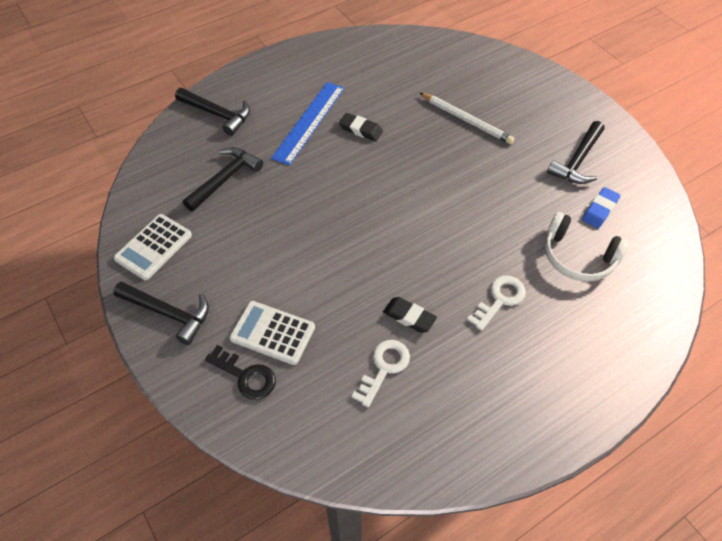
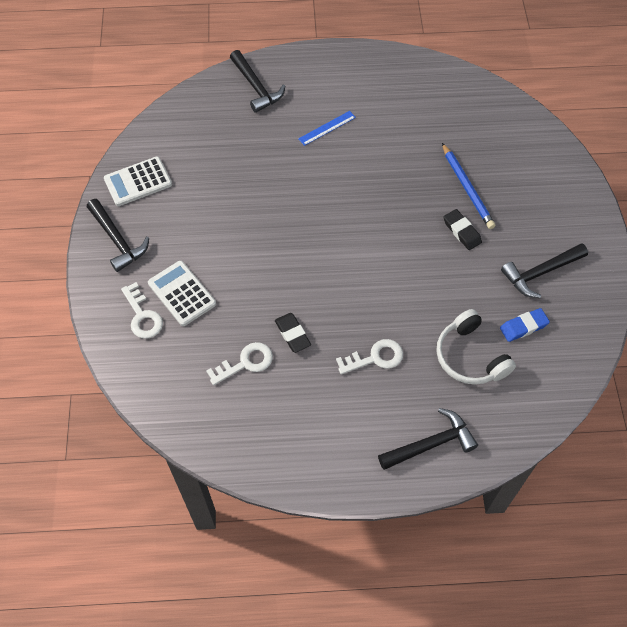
camera: 30 degrees right, 5 degrees up
black hammer [183,147,263,212] -> black hammer moved to [378,408,478,470]
black key [205,345,276,400] -> white key [121,282,163,339]
blue ruler [271,82,344,166] -> blue ruler [298,111,356,146], size x0.55
black eraser [339,113,383,141] -> black eraser moved to [444,209,482,250]
white pencil [420,93,515,144] -> blue pencil [442,143,495,229]

